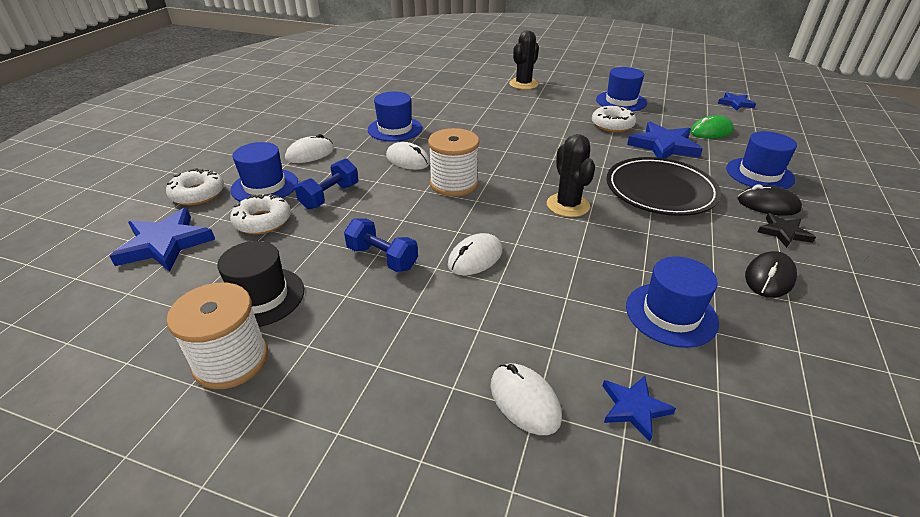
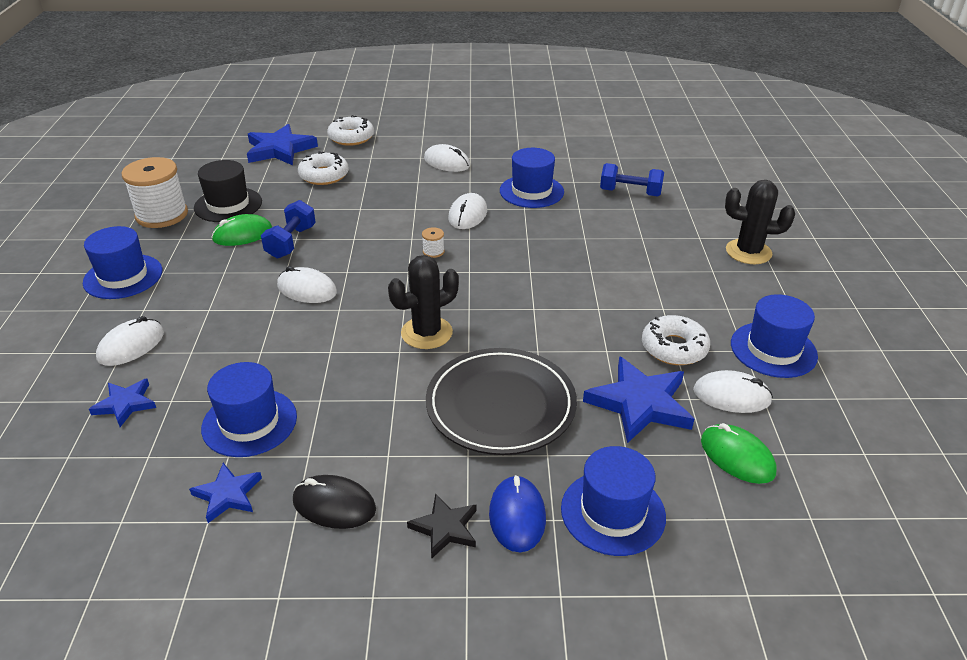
camera: 70 degrees right, 0 degrees up
blue hat [230,142,298,201] -> blue hat moved to [83,226,162,299]
blue dumbbell [295,158,358,209] -> blue dumbbell moved to [600,163,664,197]
white spool [428,128,479,197] -> white spool [422,227,445,258], size x0.41
blue star [718,92,756,111] -> blue star moved to [189,463,262,523]
black mouse [737,184,802,216] -> blue mouse [489,475,546,552]
none -> green mouse [211,214,272,246]
none -> white mouse [693,370,773,413]

